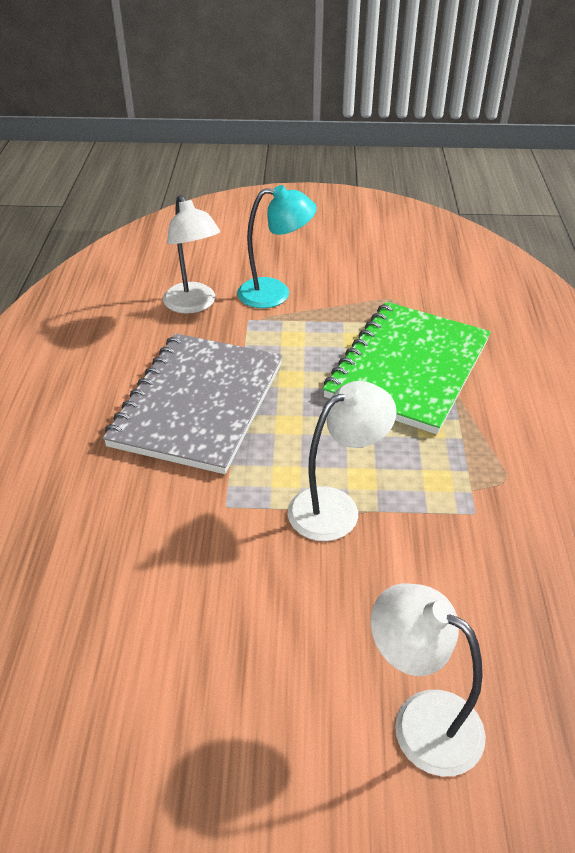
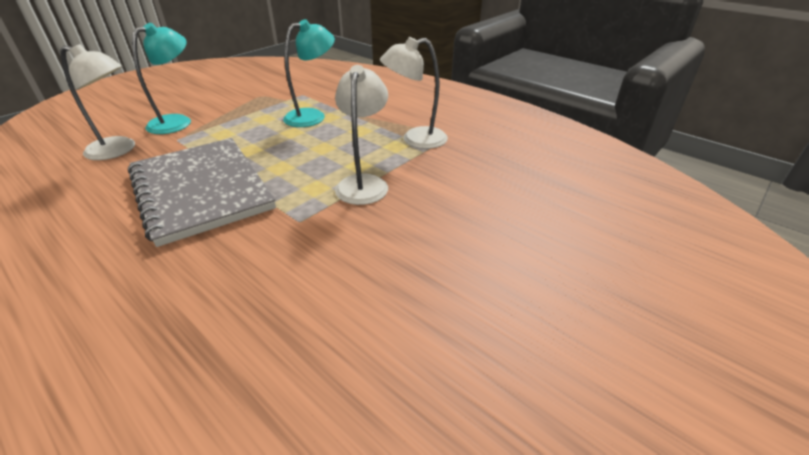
camera: 50 degrees left, 5 degrees down
green notebook [323,302,491,434] -> turquoise lamp [283,19,335,127]
white lamp [371,583,486,776] -> white lamp moved to [380,37,448,149]

